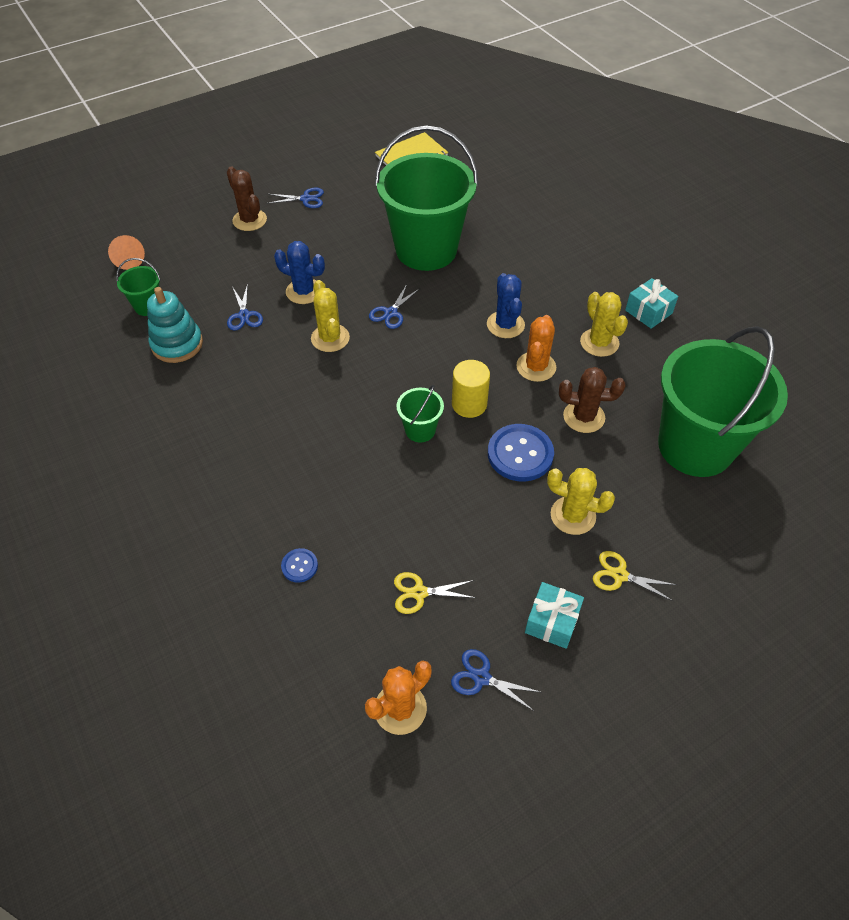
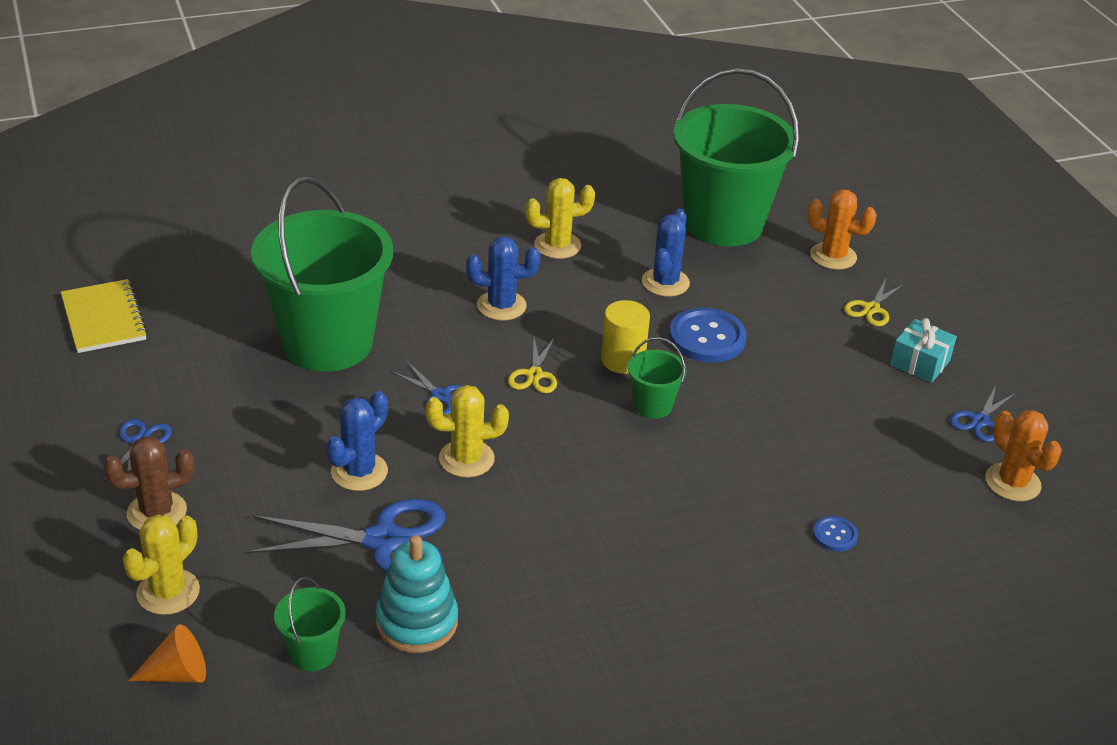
camera: 80 degrees left, 15 degrees down
blue scissors [227,283,263,331] -> blue scissors [246,499,445,573], size x1.94
yellow scissors [394,572,476,614] -> yellow scissors moved to [508,338,557,393]
orange cactus [516,315,556,382] -> orange cactus moved to [807,189,877,270]
yellow cactus [547,468,615,535] -> yellow cactus moved to [123,514,200,615]
brown cactus [559,367,625,433] -> blue cactus [642,209,690,297]
turquoise gift [625,278,678,329] -> none

